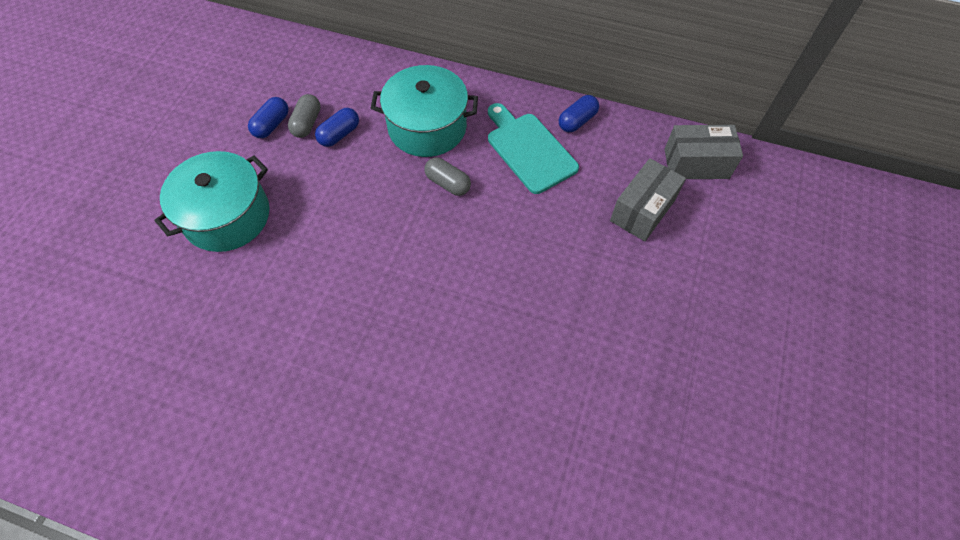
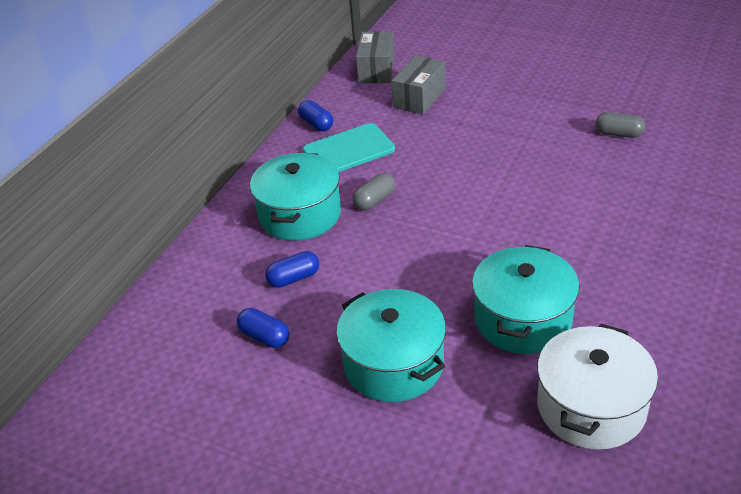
camera: 80 degrees left, 20 degrees down
grey capsule [288,94,321,138] -> grey capsule moved to [595,112,645,138]
blue capsule [315,108,359,147] -> blue capsule turned 75 degrees counterclockwise [265,251,319,288]
grey box [610,158,686,241] -> grey box turned 75 degrees clockwise [392,55,446,115]
none -> turquoise pot [472,245,580,354]
none -> white pot [537,324,658,450]

